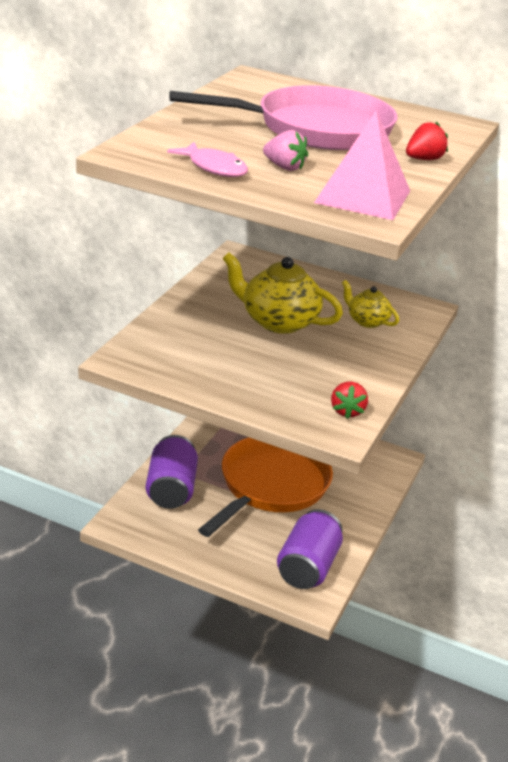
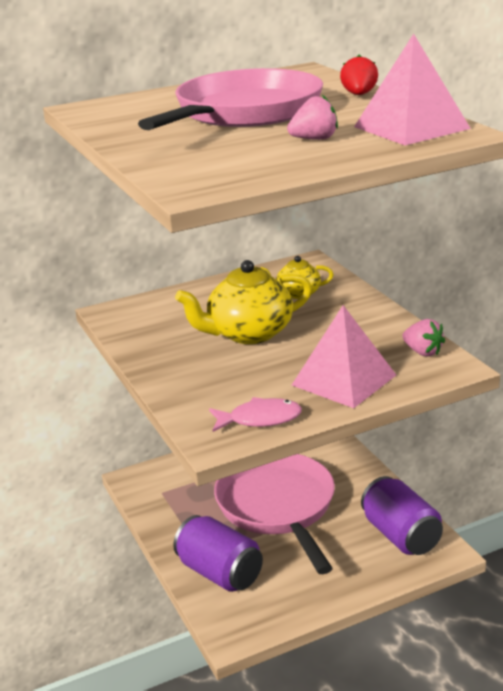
camera: 45 degrees left, 5 degrees down
pink fish [167,142,248,177] -> pink fish moved to [209,397,302,432]
orange pan [198,437,333,537] -> pink pan [214,454,335,574]
red strawberry [331,382,368,419] -> pink strawberry [402,319,445,357]
none -> pink pyramid [292,305,396,408]

